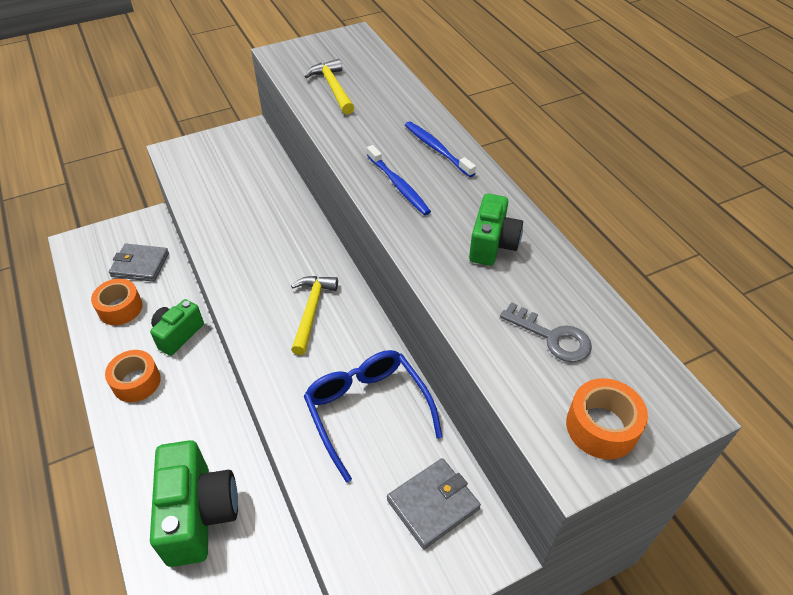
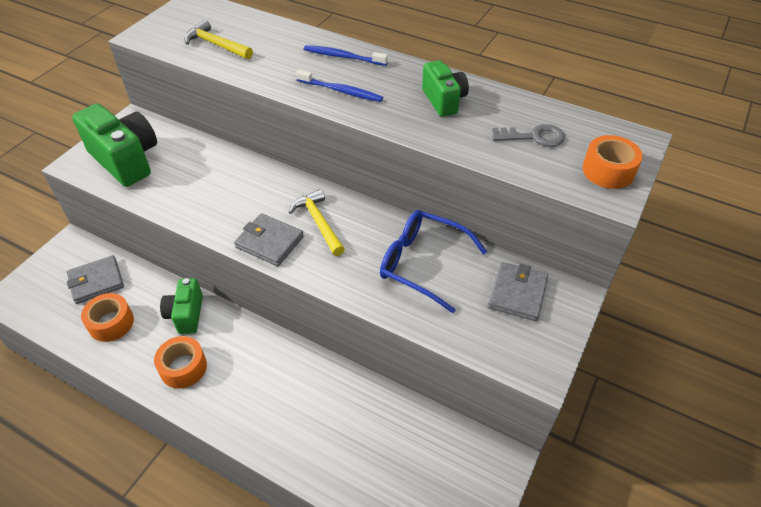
camera: 35 degrees left, 0 degrees up
green camera [150,440,238,567] -> green camera moved to [72,104,157,187]
none -> grey wallet [234,213,304,266]

